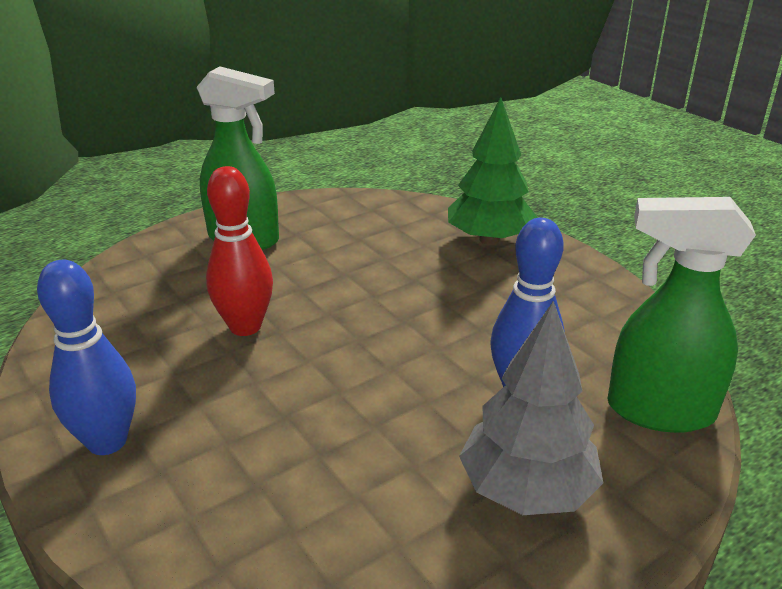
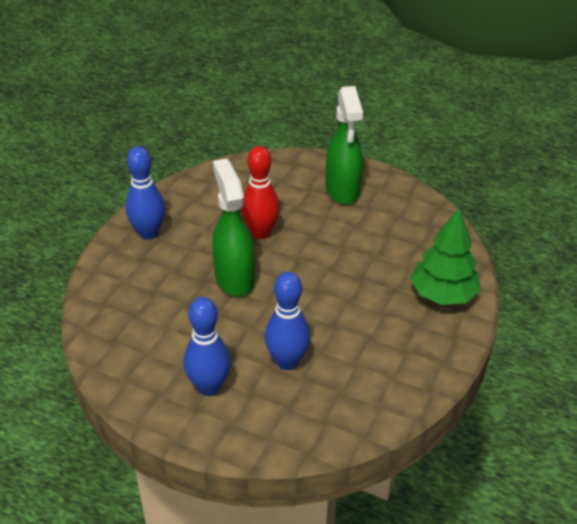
camera: 60 degrees right, 10 degrees up
grey tree [459,301,603,515] -> blue bowling pin [184,297,231,396]
green spray bottle [607,197,756,433] -> green spray bottle moved to [212,158,255,297]

